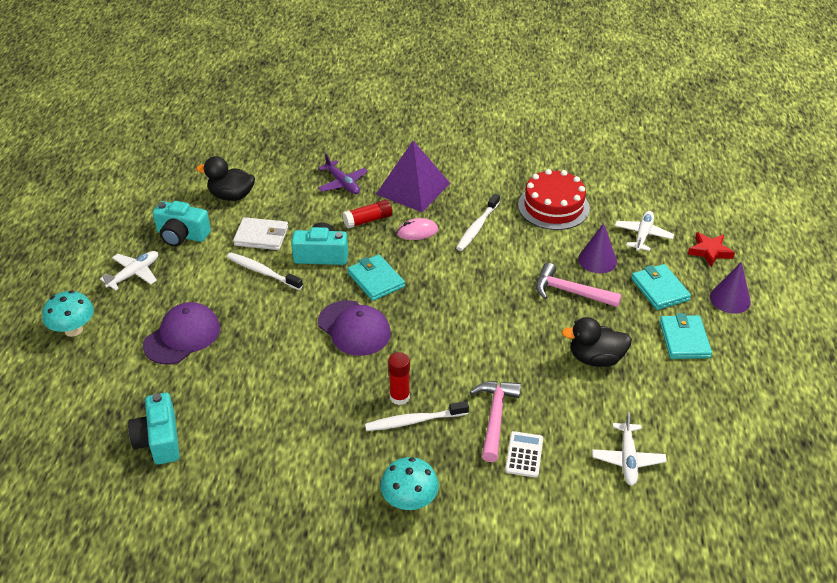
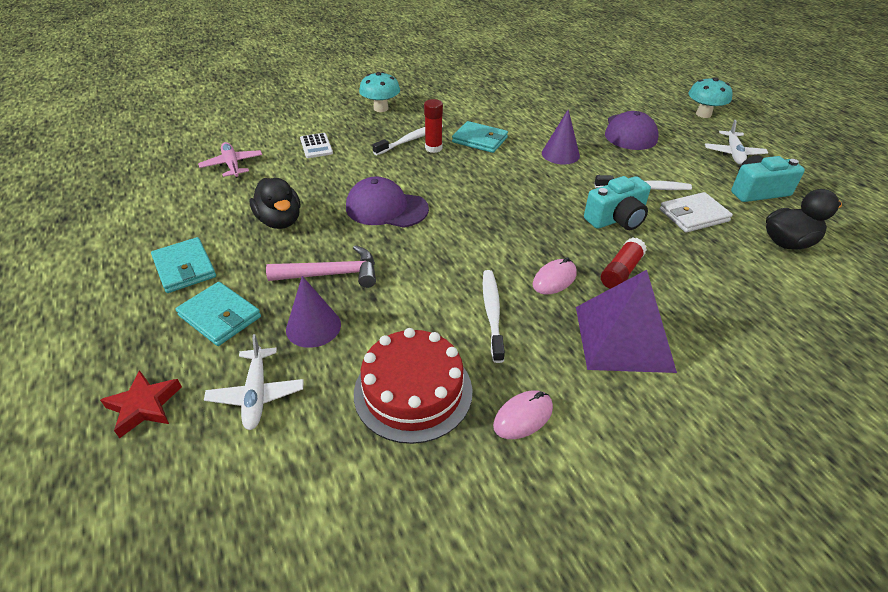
camera: 150 degrees right, 0 degrees up
turquoise camera [128,393,179,465] -> none
purple plane [318,154,368,194] -> none
purple cap [318,300,391,356] -> purple cap moved to [346,176,429,228]
turquoise wallet [347,254,405,301] -> turquoise wallet moved to [452,121,508,153]
pink hammer [470,381,521,462] -> none
black duck [562,317,632,367] -> black duck turned 90 degrees clockwise [250,178,300,229]
white plane [592,412,667,486] -> pink plane [198,142,262,178]
purple cone [710,262,751,314] -> purple cone moved to [542,109,580,164]
none -> pink mouse [493,390,553,439]

